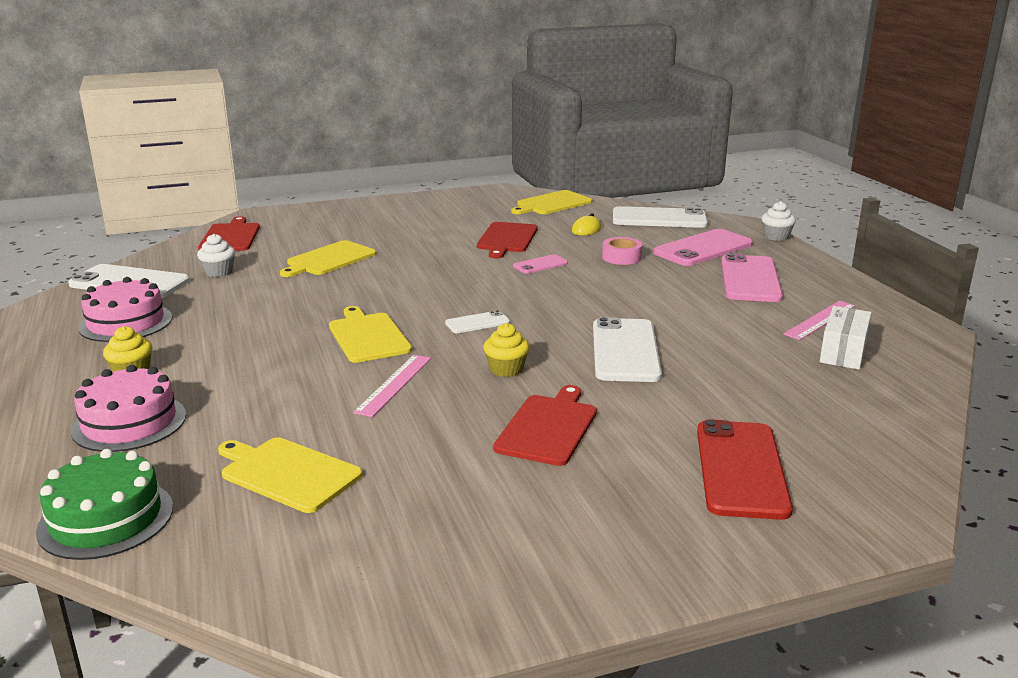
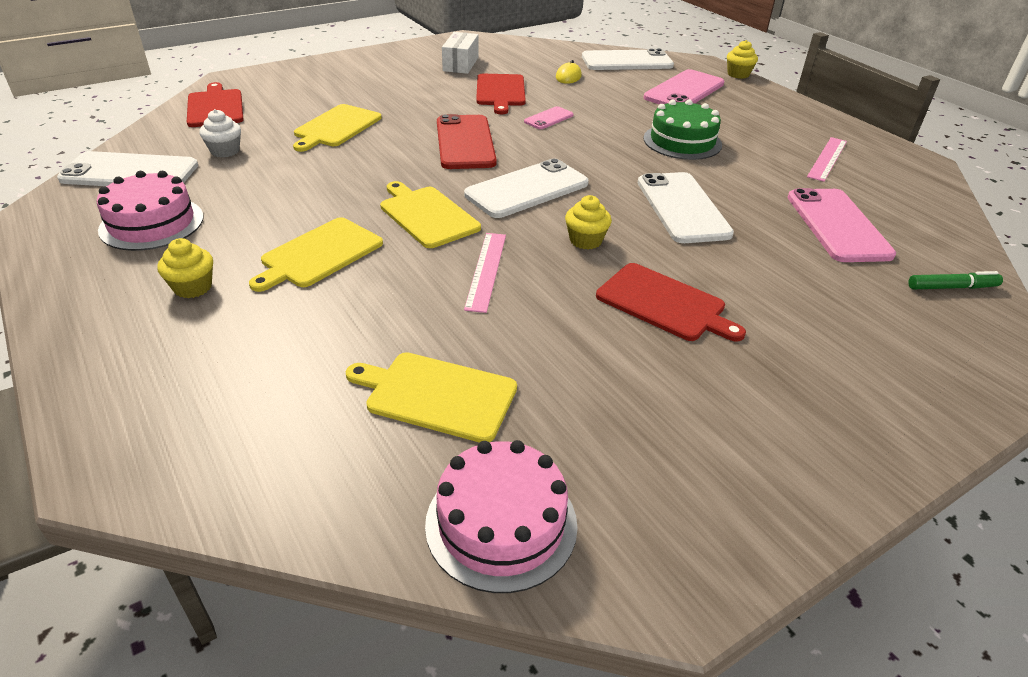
camera: 15 degrees left, 15 degrees up
green cake [36,449,173,560] -> green cake moved to [643,99,722,160]
pink cake [71,365,186,452] -> pink cake moved to [425,440,578,593]
white phone [445,310,510,333] -> white phone [464,158,589,218], size x2.00
red cutting board [493,385,597,466] -> red cutting board turned 120 degrees clockwise [596,263,746,342]
yellow cutting board [511,190,592,214] -> yellow cutting board moved to [249,217,383,292]
pink tape [602,237,642,265] -> none
red phone [697,419,793,520] -> red phone moved to [437,114,497,169]
pink phone [721,253,783,302] -> pink phone moved to [787,188,896,262]
white cupcake [761,201,796,241] -> yellow cupcake [727,40,758,79]
white box [820,306,872,370] -> white box moved to [442,32,478,74]
none -> green marker [908,271,1003,289]

